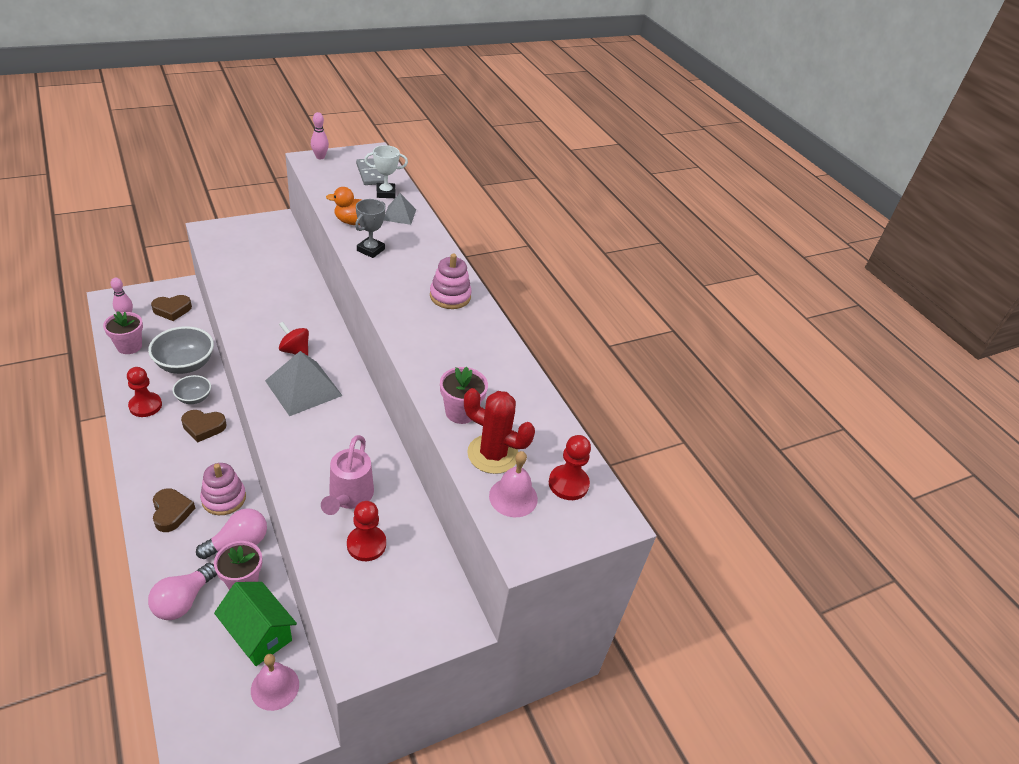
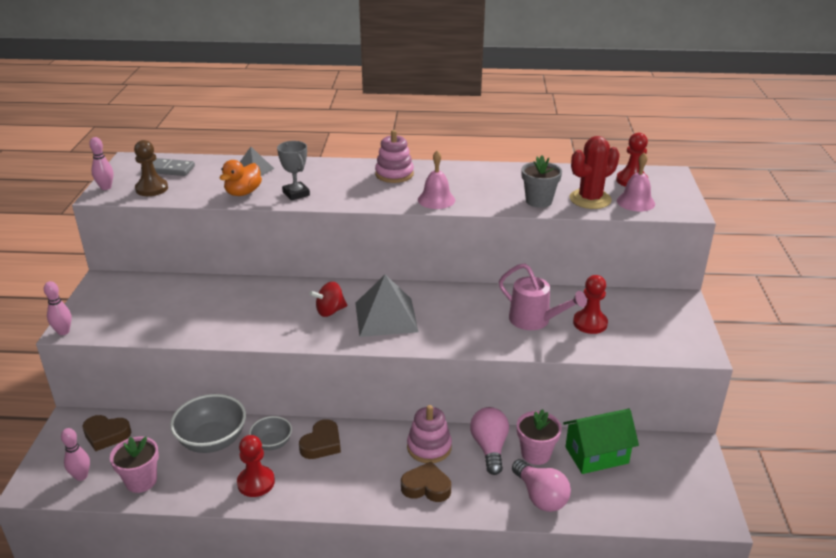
camera: 55 degrees left, 10 degrees down
brown heart [151,295,192,321] -> brown heart turned 90 degrees clockwise [82,415,131,452]
pink bell [251,654,299,711] -> pink bell moved to [418,150,455,209]
white trophy [364,145,408,198] -> none
pink flower pot [440,366,488,424] -> grey flower pot [522,156,562,208]
none -> pink bowling pin [44,281,72,335]
none -> brown pawn [134,140,168,196]

